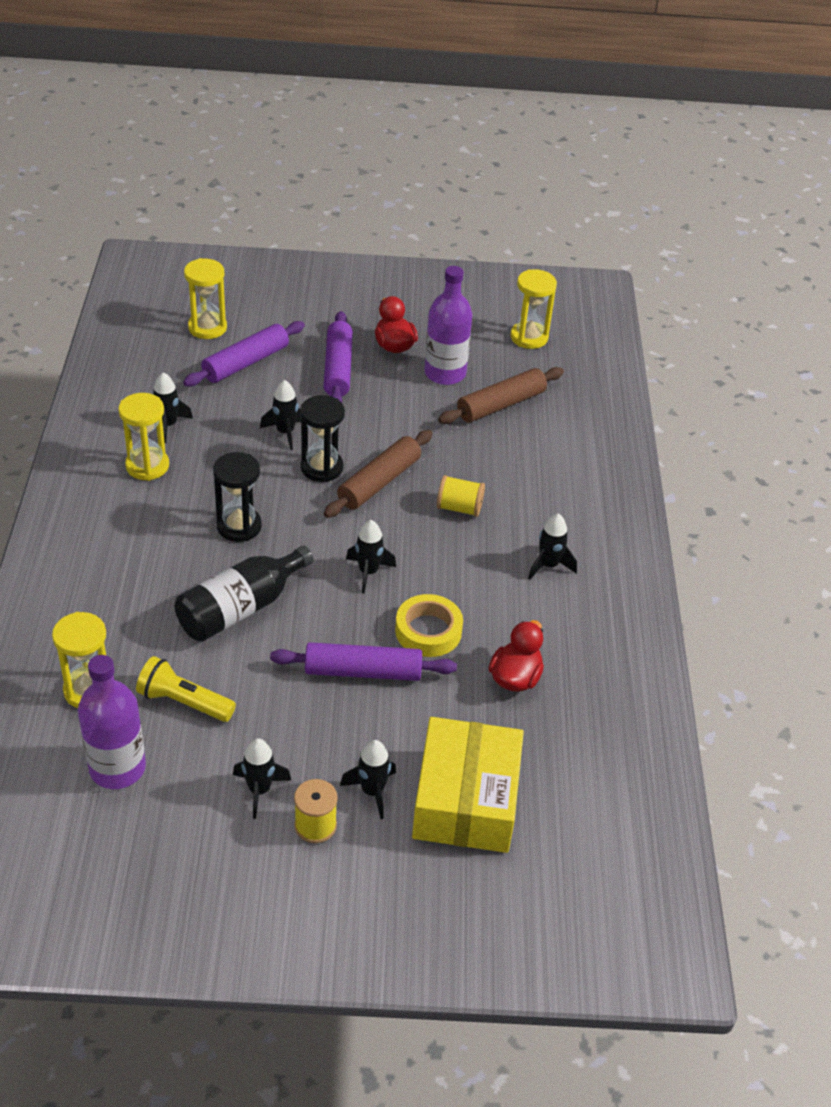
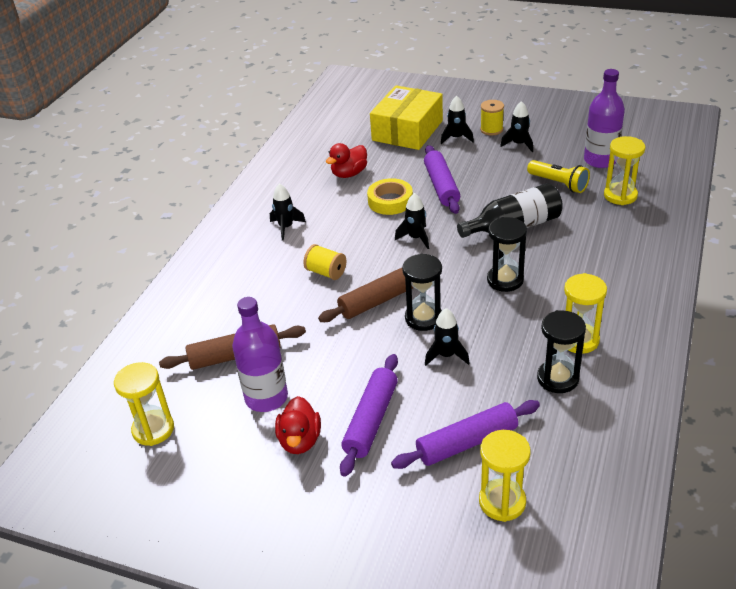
camera: 155 degrees left, 5 degrees down
black rocket [153,372,193,443] -> black hourglass [537,310,586,393]
purple rolling pin [270,642,457,681] -> purple rolling pin turned 60 degrees clockwise [424,145,460,214]

